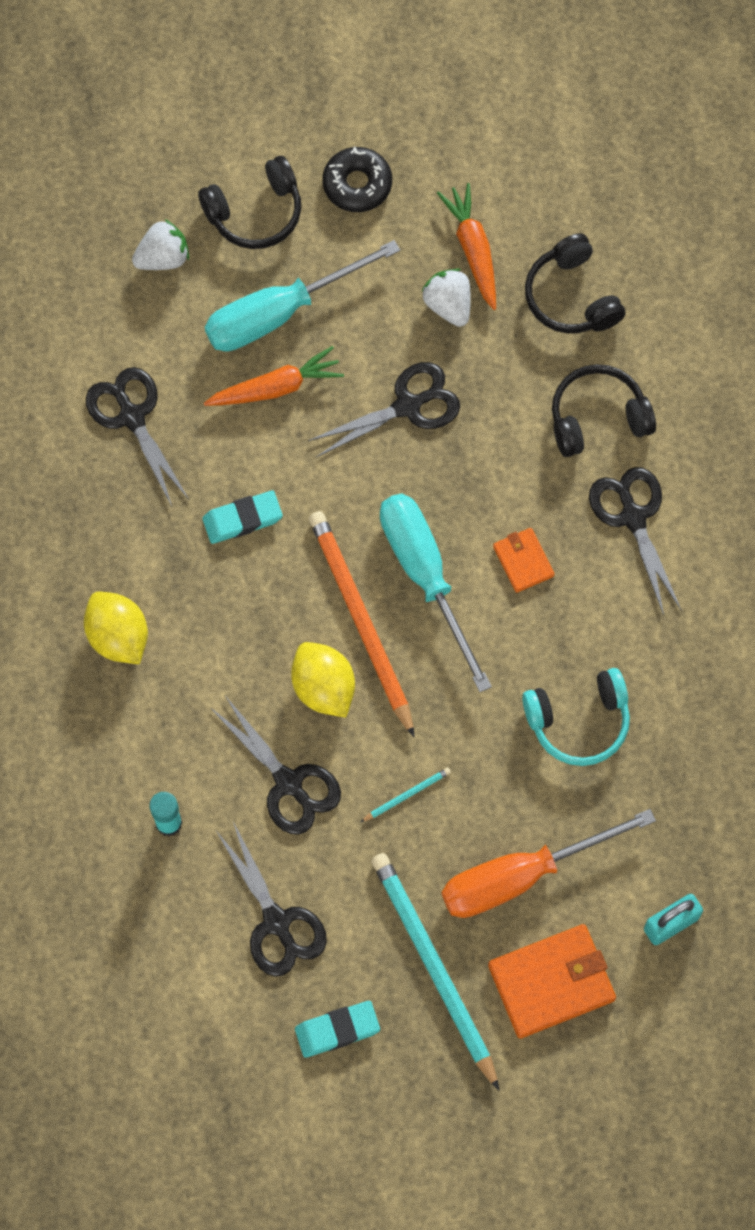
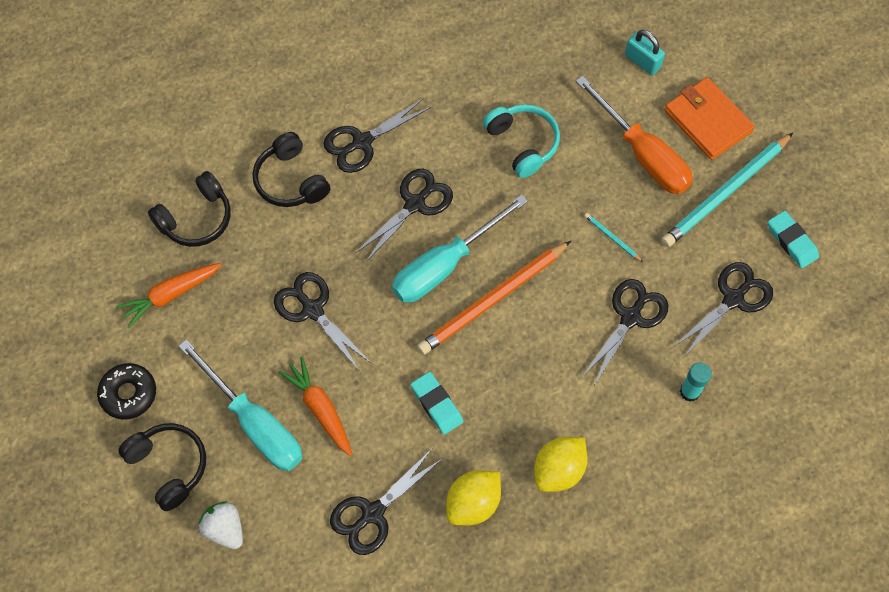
camera: 105 degrees left, 5 degrees down
yellow lemon [291,642,355,717] -> yellow lemon moved to [446,470,501,525]
white strawberry [421,269,471,327] -> none
orange wallet [493,528,554,593] -> black scissors [355,169,453,263]

